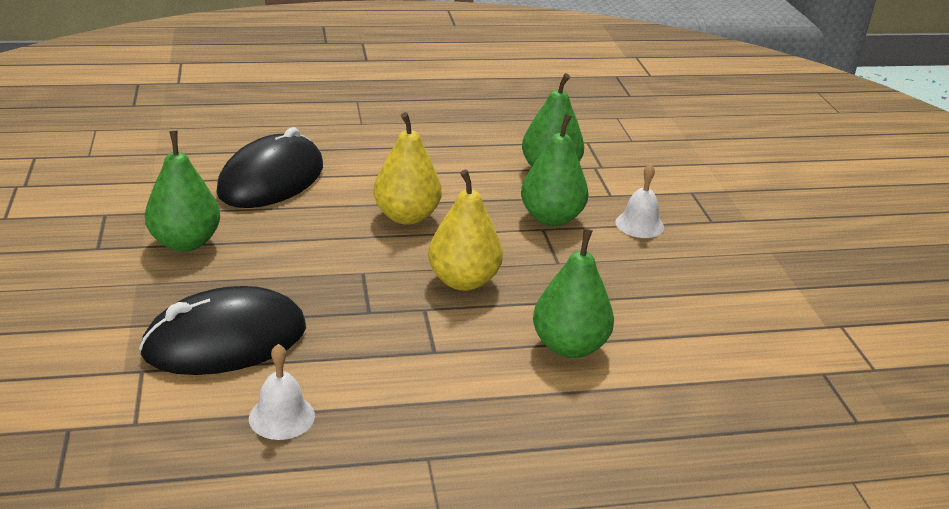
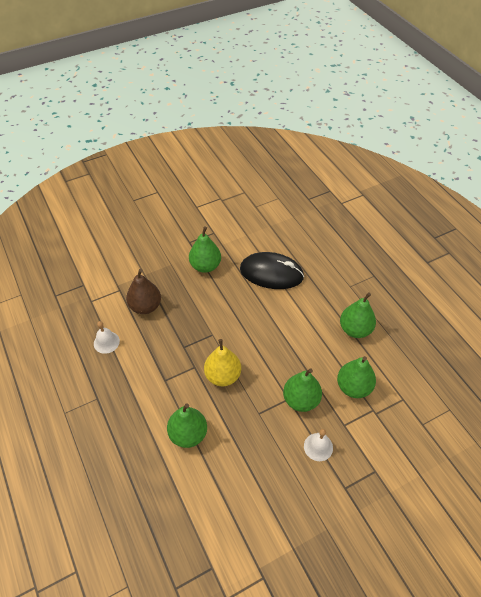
camera: 75 degrees right, 20 degrees up
black mouse [139,286,306,375] -> brown pear [126,269,161,314]
yellow pear [373,112,442,225] -> none
none -> green pear [340,292,376,338]

